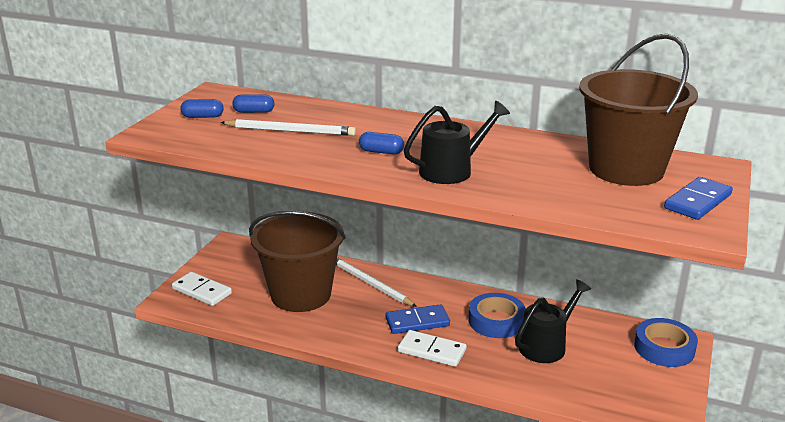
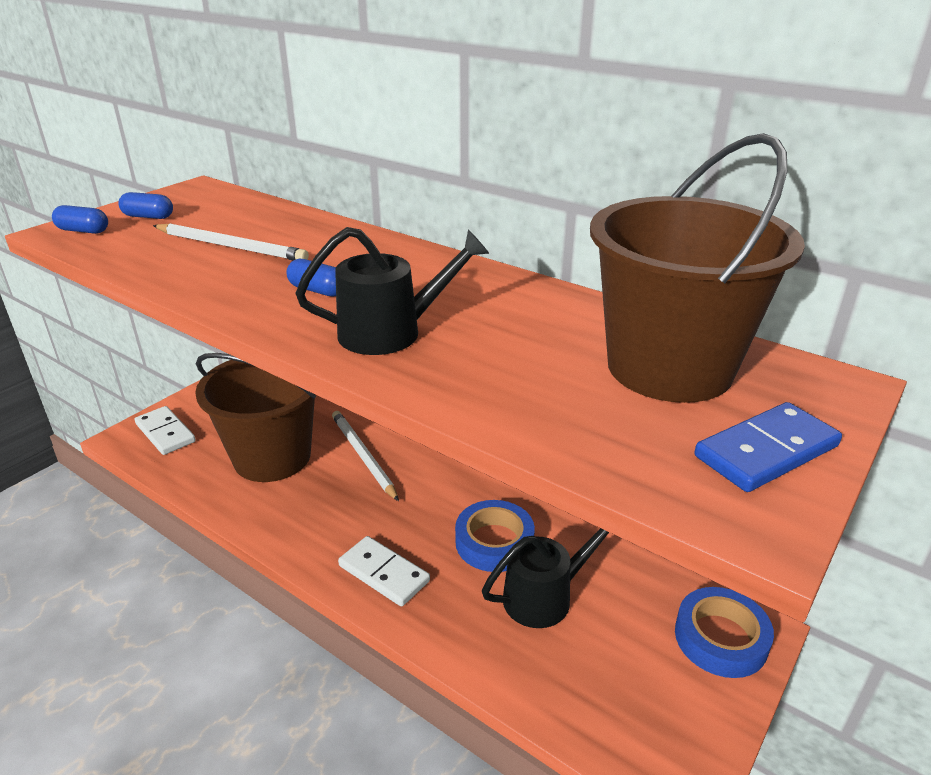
camera: 15 degrees right, 5 degrees up
blue capsule [232,94,275,113] -> blue capsule moved to [52,205,108,234]
blue domino [385,304,450,334] -> none

